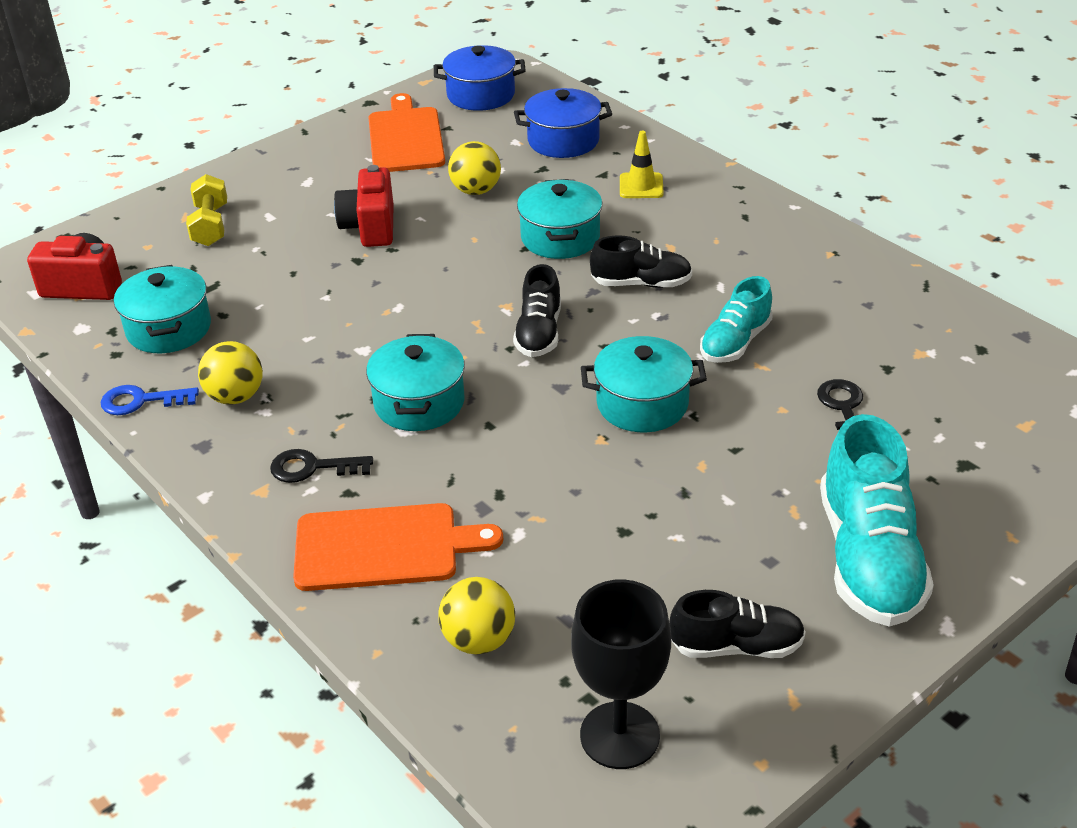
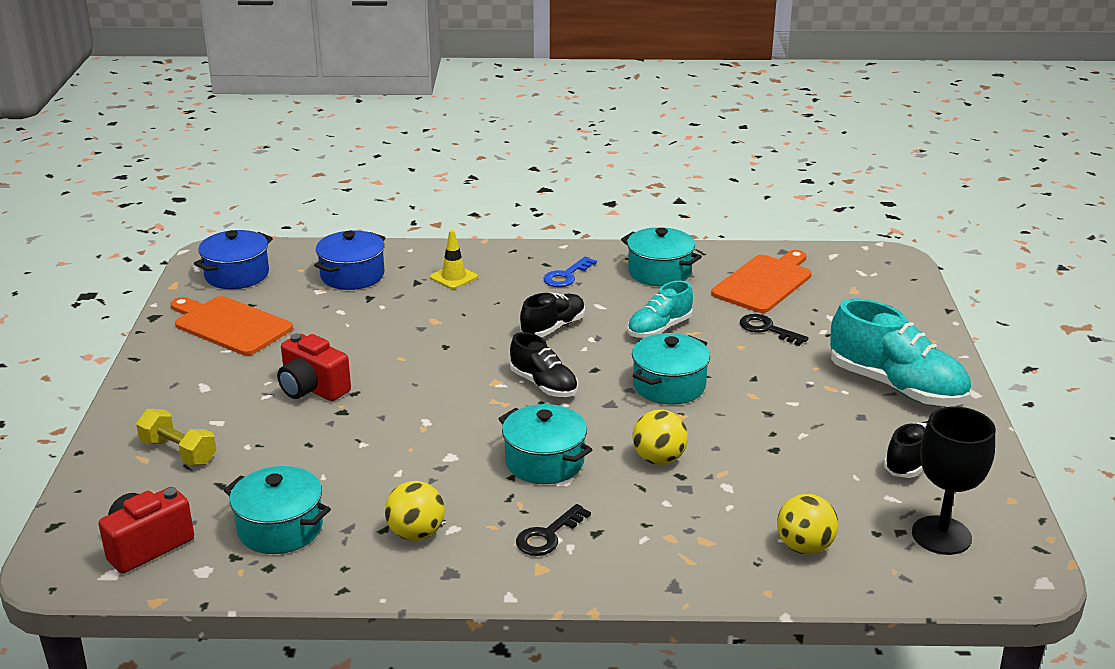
camera: 50 degrees left, 10 degrees down
blue key [101,385,199,415] -> blue key moved to [543,256,597,287]
orange cutting board [293,503,503,591] -> orange cutting board moved to [711,250,812,313]
yellow ball [448,141,501,195] -> yellow ball moved to [633,410,688,465]
turquoise pot [517,179,602,259] -> turquoise pot moved to [621,227,702,286]
turquoise shoe [700,276,773,363] -> turquoise shoe turned 60 degrees clockwise [628,281,693,338]

